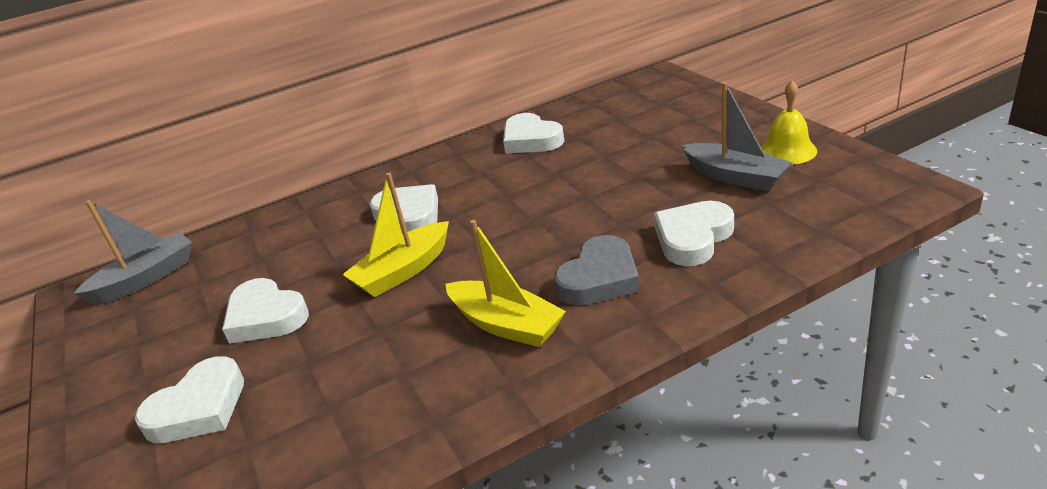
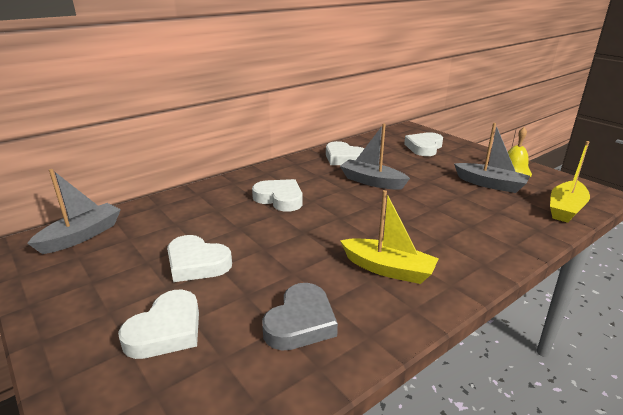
camera: 15 degrees left, 5 degrees down
yellow boat [342,172,449,297] -> yellow boat moved to [550,141,590,223]
grey heart [554,235,640,305] -> grey heart moved to [262,283,338,351]
white heart [654,201,734,266] -> white heart moved to [404,132,443,156]
none -> grey boat [340,124,410,190]

